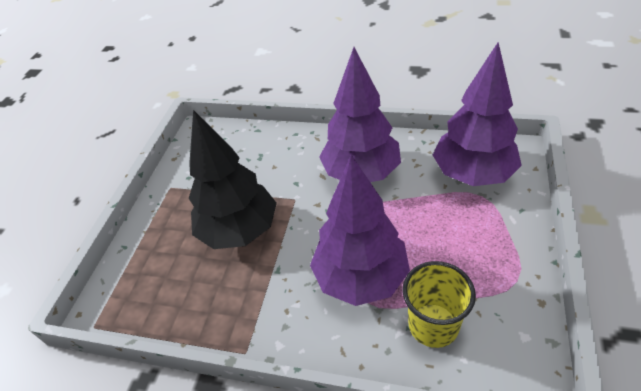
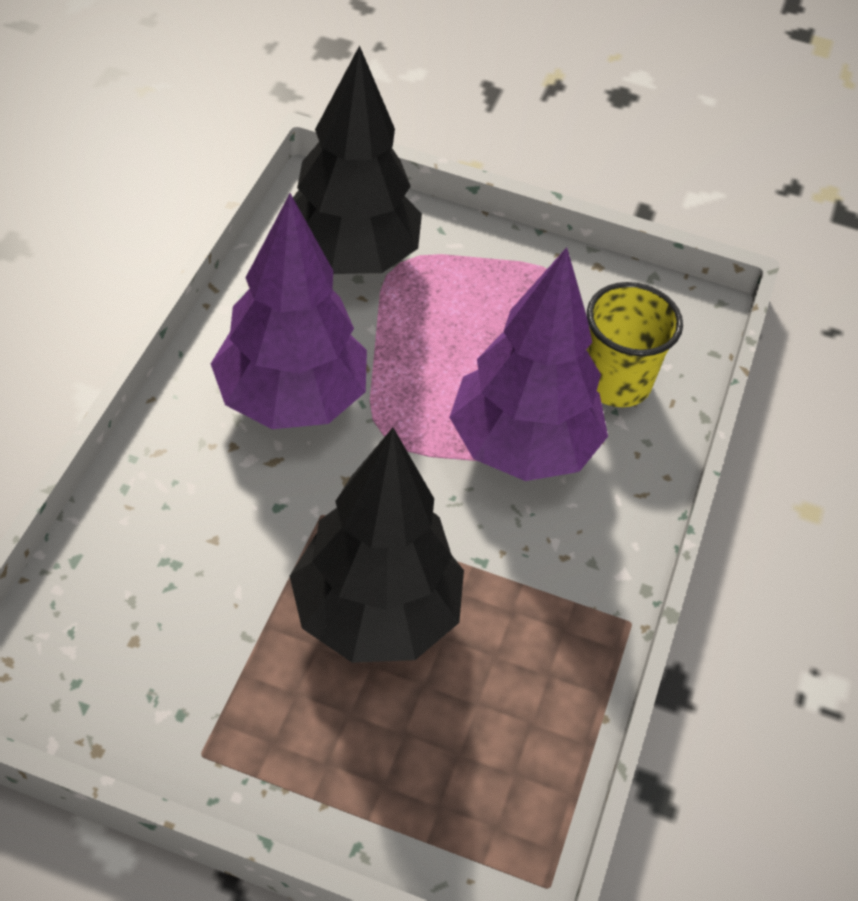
camera: 95 degrees left, 5 degrees up
purple tree [433,42,522,186] -> black tree [293,45,422,274]

